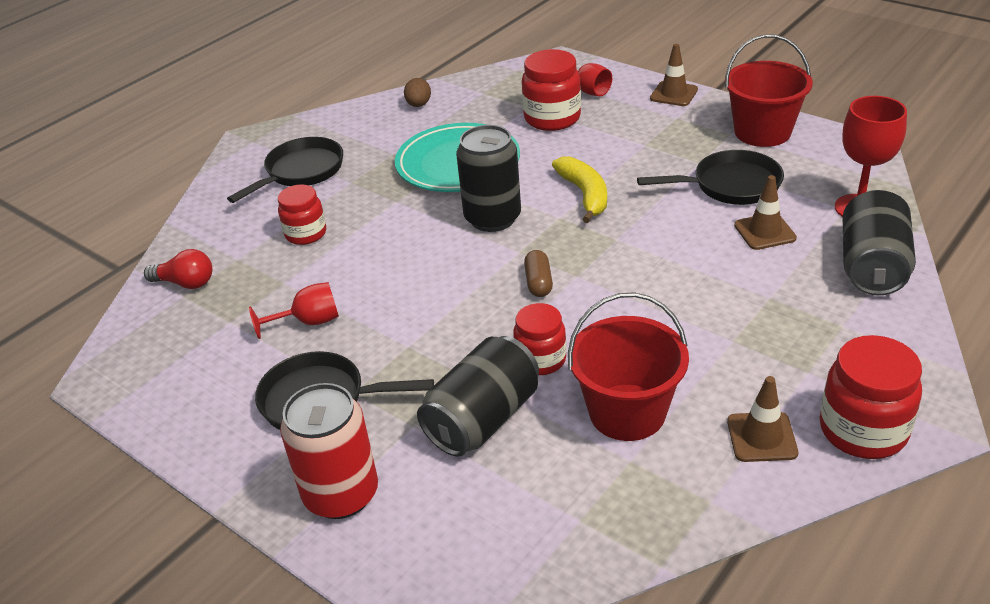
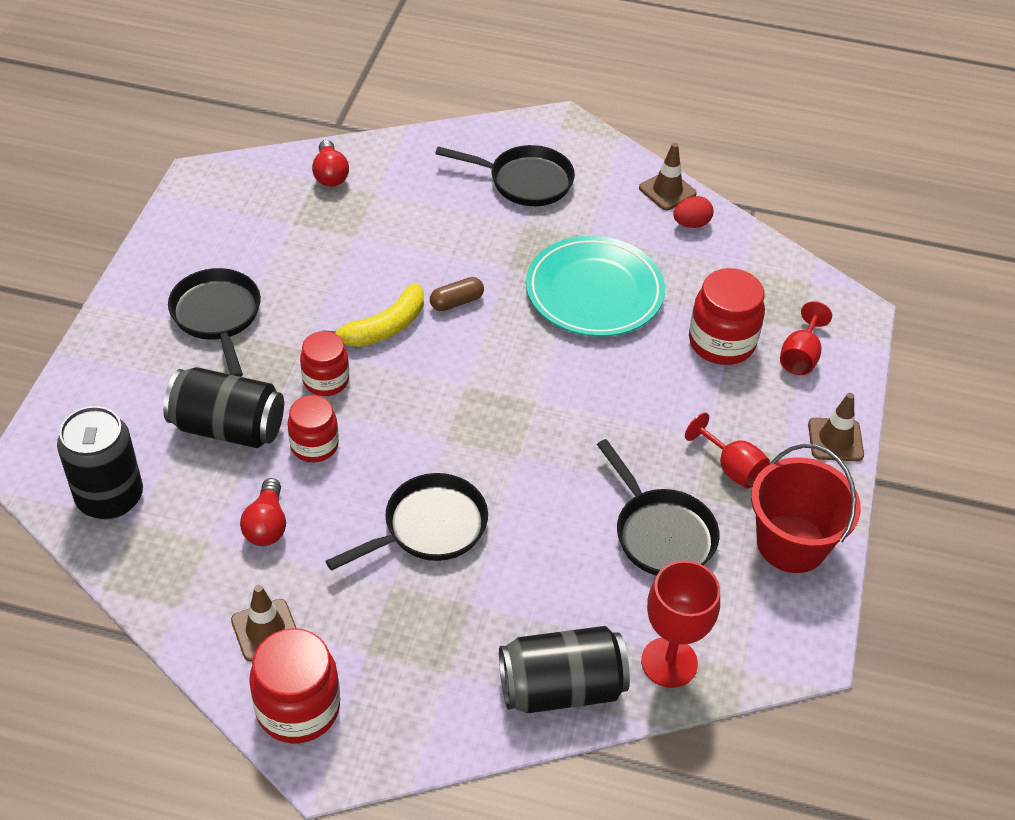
camera: 60 degrees right, 10 degrees up
red goblet [249,282,339,339] -> red goblet moved to [685,412,770,488]
red jar [278,184,326,245] -> red jar moved to [300,331,349,396]
red can [280,383,378,519] -> none
brown egg [404,78,431,107] -> red egg [673,196,713,228]
black can [456,125,521,232] -> black can moved to [57,406,143,519]
brown capsule [524,250,553,297] -> brown capsule moved to [430,277,484,311]
yellow banana [552,156,607,223] -> yellow banana moved to [322,283,424,347]
red bucket [568,292,689,441] -> red light bulb [240,478,286,546]
brown traffic cone [734,175,797,250] -> brown traffic cone moved to [639,143,697,210]
none -> black pan [326,473,488,571]

